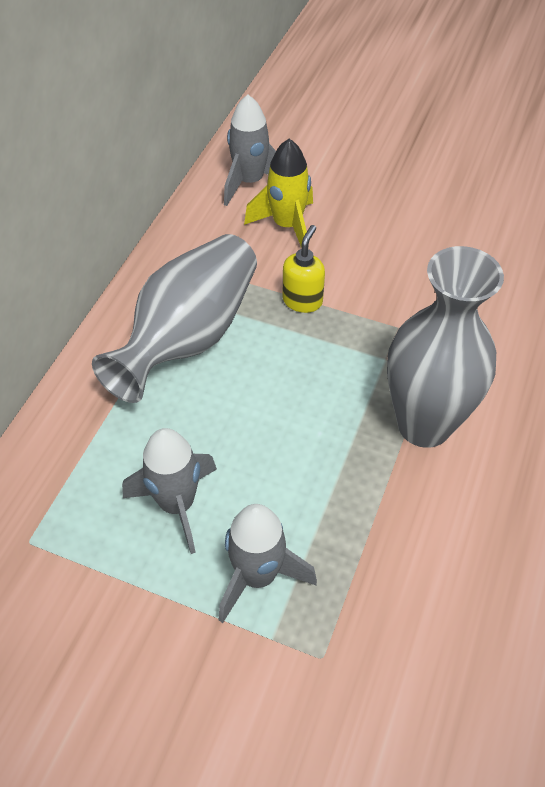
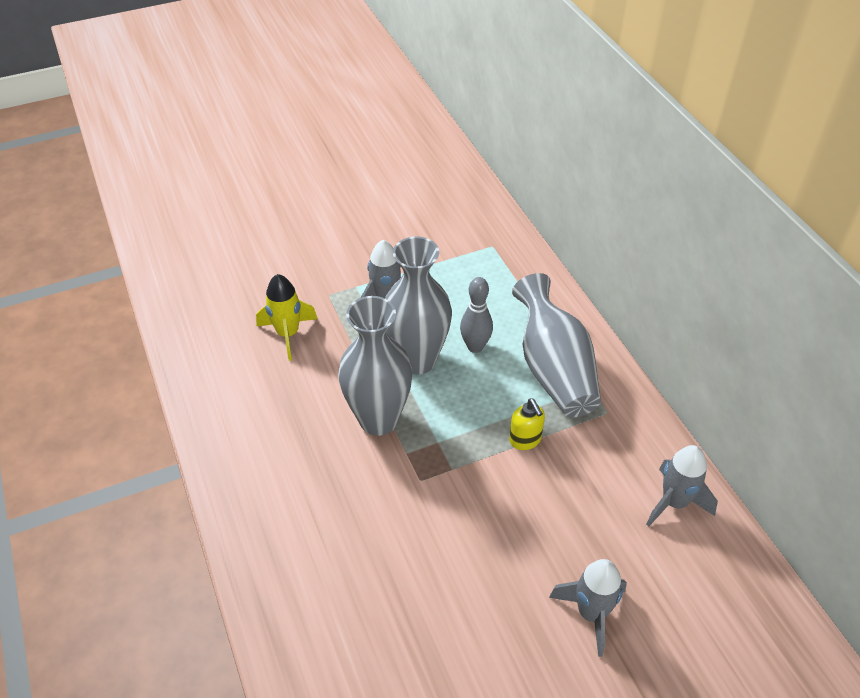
camera: 135 degrees right, 5 degrees down
grey rocket [122,428,217,554] -> grey rocket moved to [549,559,627,657]
yellow rocket [244,139,313,247] -> yellow rocket moved to [256,274,318,361]
none -> grey vase [385,236,452,374]
none -> grey bowling pin [460,277,493,353]

